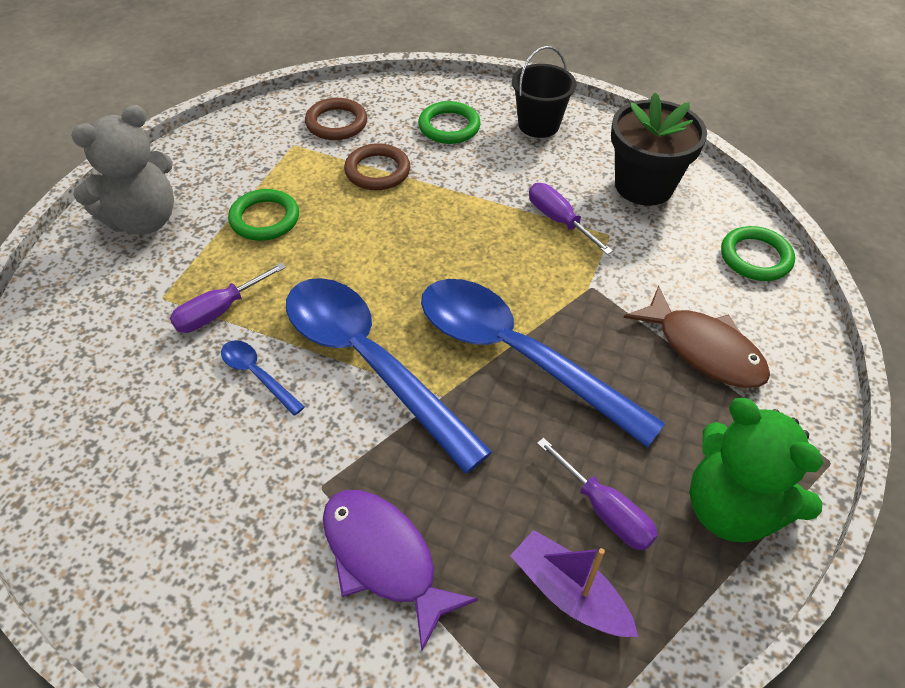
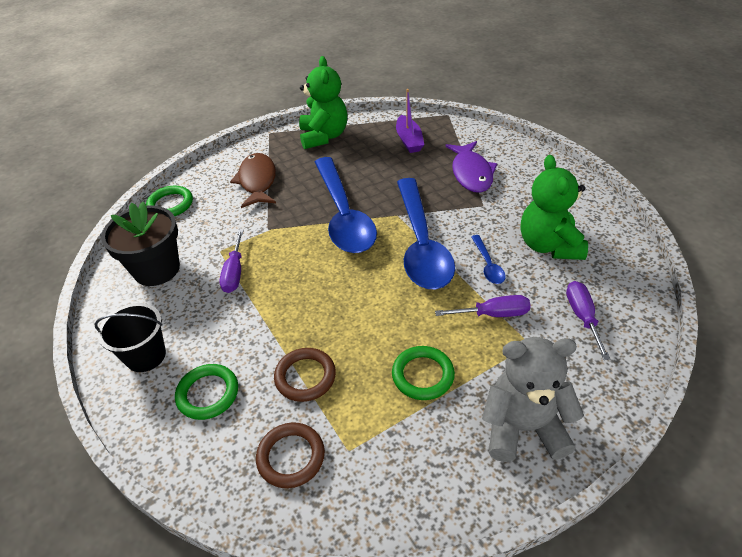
camera: 140 degrees left, 5 degrees down
purple screwdriver [537,438,658,550] -> purple screwdriver moved to [566,281,610,360]
none -> green teddy bear [521,155,588,260]

